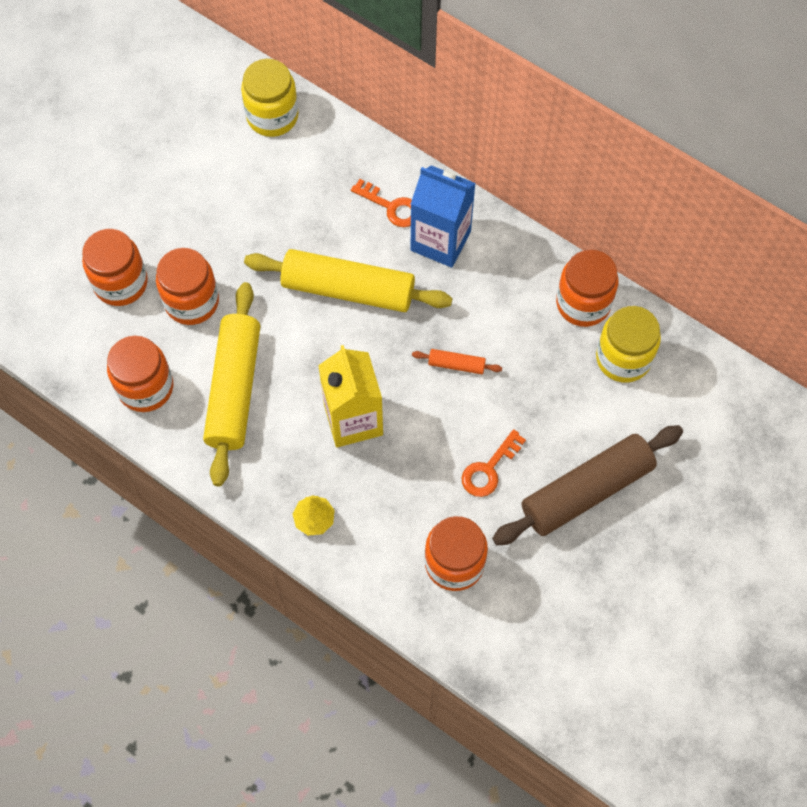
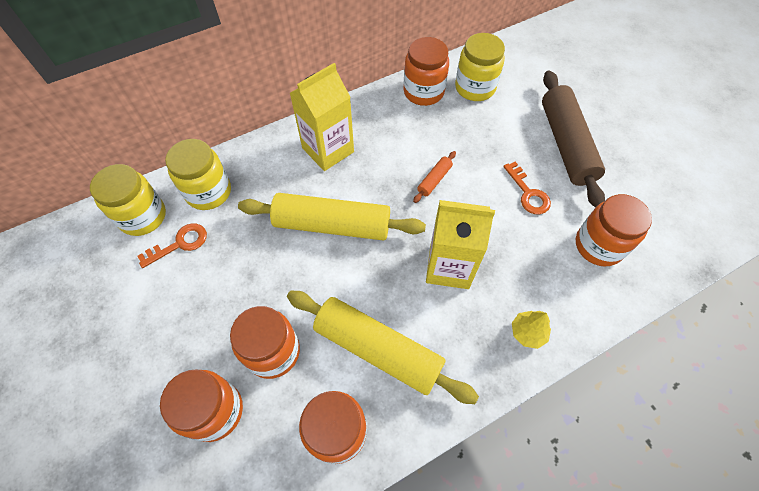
camera: 65 degrees left, 5 degrees down
yellow rolling pin [244,249,453,312] -> yellow rolling pin turned 60 degrees clockwise [238,193,426,241]
orange key [351,179,412,227] -> orange key moved to [137,223,207,268]
blue carton [411,165,476,268] -> yellow carton [290,63,354,171]
none -> yellow jar [165,139,231,210]

